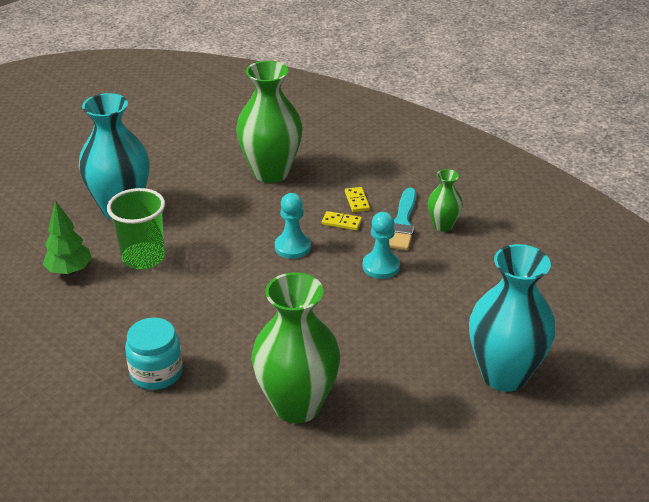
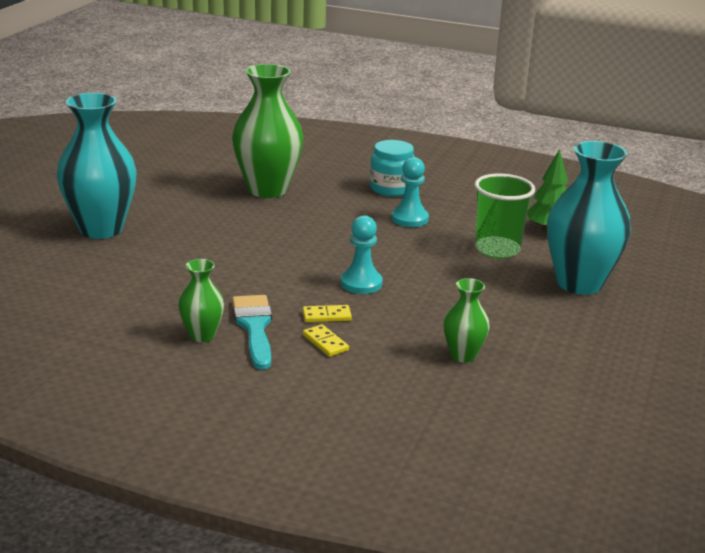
camera: 155 degrees right, 10 degrees down
green vase [236,61,303,183] -> green vase [443,278,490,363], size x0.50
turquoise pawn [362,212,400,279] -> turquoise pawn moved to [391,157,429,227]

